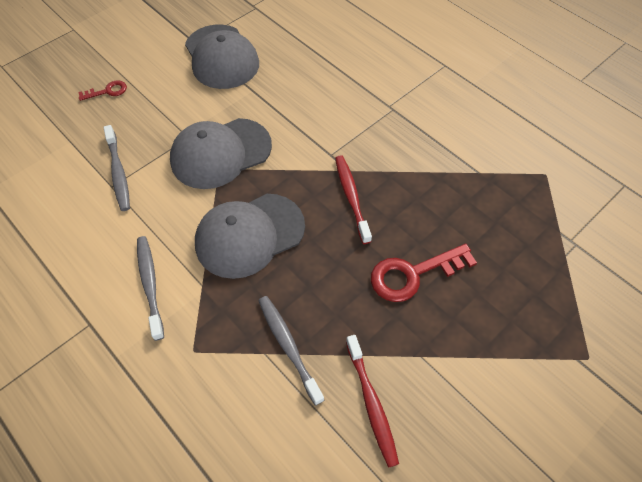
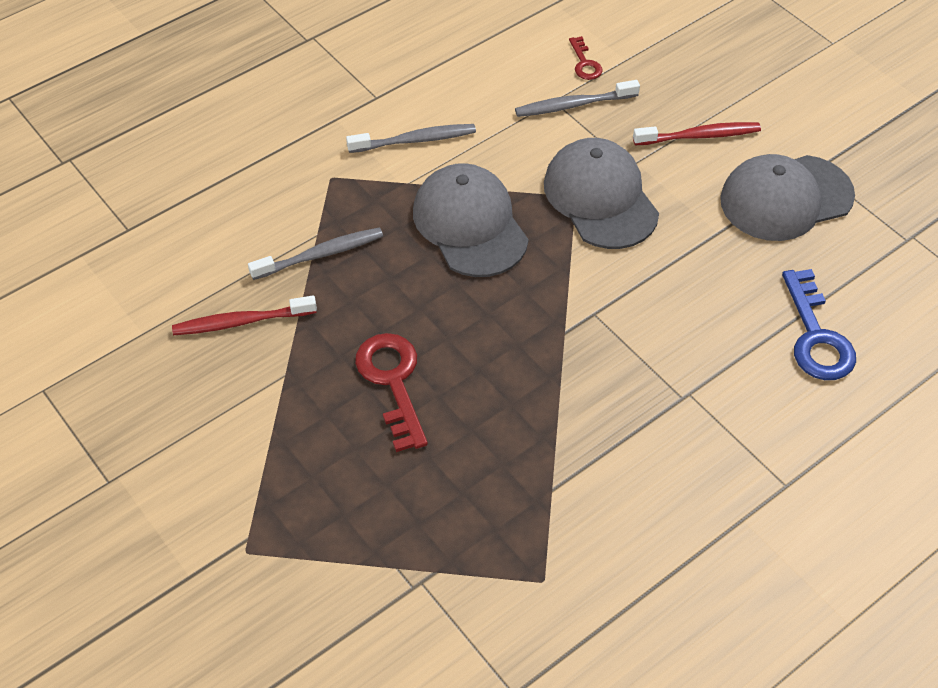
camera: 95 degrees right, 5 degrees down
red key [78,80,127,101] -> red key moved to [569,36,603,80]
red toothbrush [335,155,372,244] -> red toothbrush moved to [633,122,761,145]
none -> blue key [782,269,856,380]

